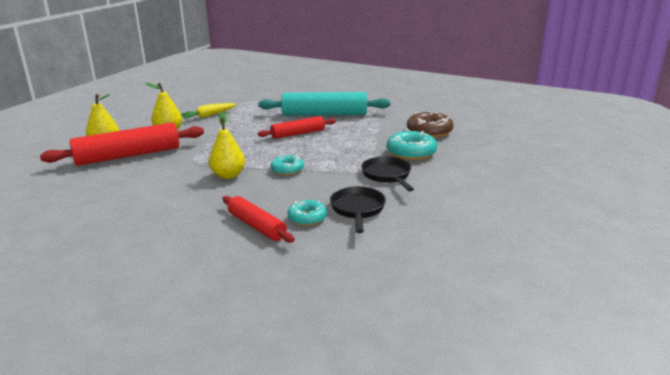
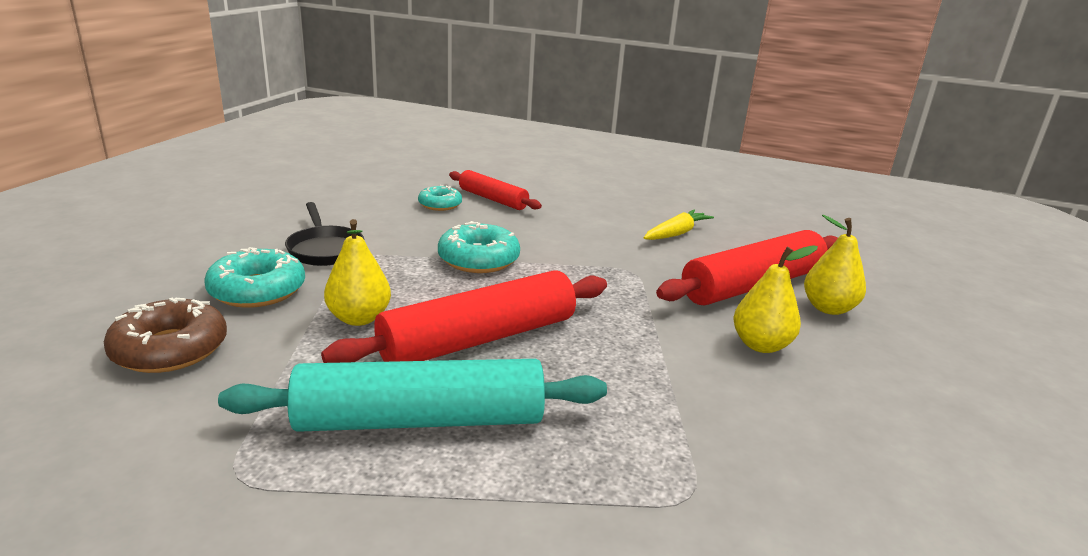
camera: 170 degrees right, 0 degrees up
yellow carrot [181,103,236,119] -> yellow carrot moved to [644,210,714,240]
yellow pear [209,112,245,179] -> yellow pear moved to [324,219,391,326]
red rolling pin [258,116,336,139] -> red rolling pin [321,270,607,363], size x1.71
turquoise donut [271,155,304,175] -> turquoise donut [438,221,520,273], size x1.59
black pan [330,186,386,233] -> none

